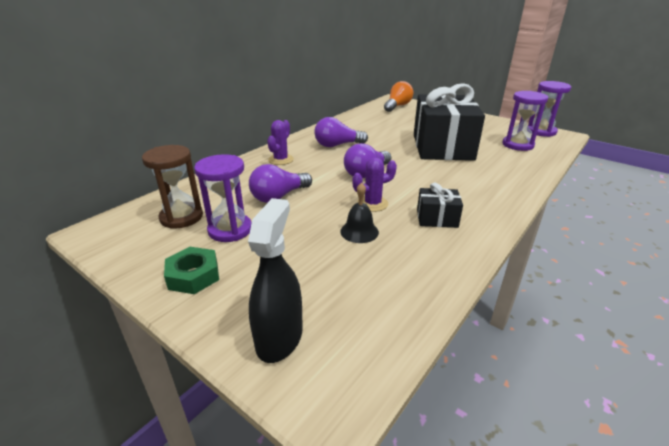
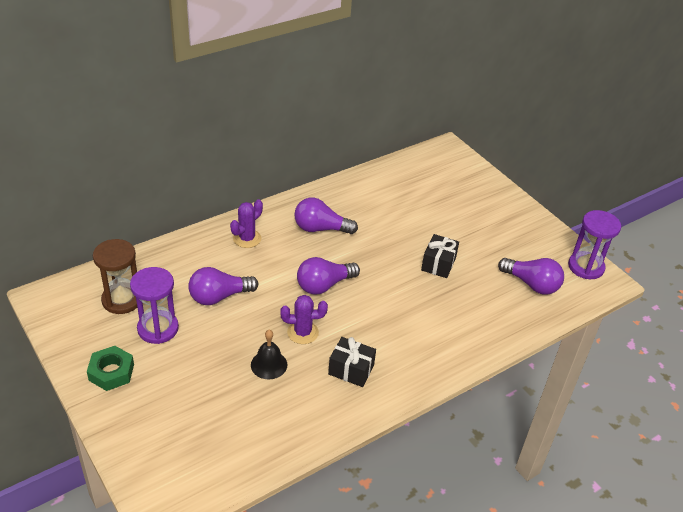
camera: 15 degrees right, 10 degrees up
black spray bottle [248,198,303,363] -> none
orange light bulb [384,81,414,112] -> none
black gift [414,83,485,161] -> black gift [421,234,459,278], size x0.43
purple hourglass [502,91,548,151] -> purple light bulb [498,258,564,295]

